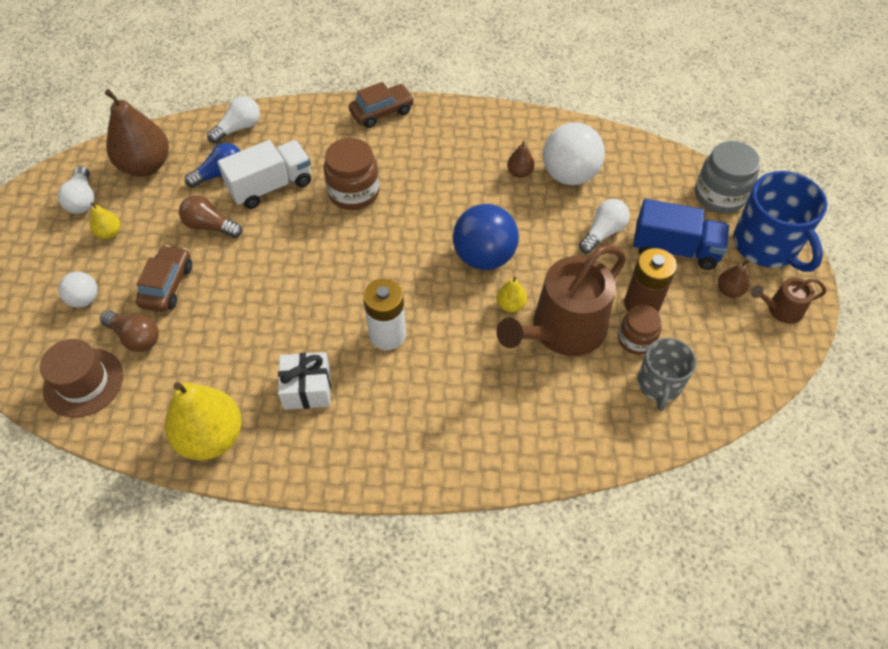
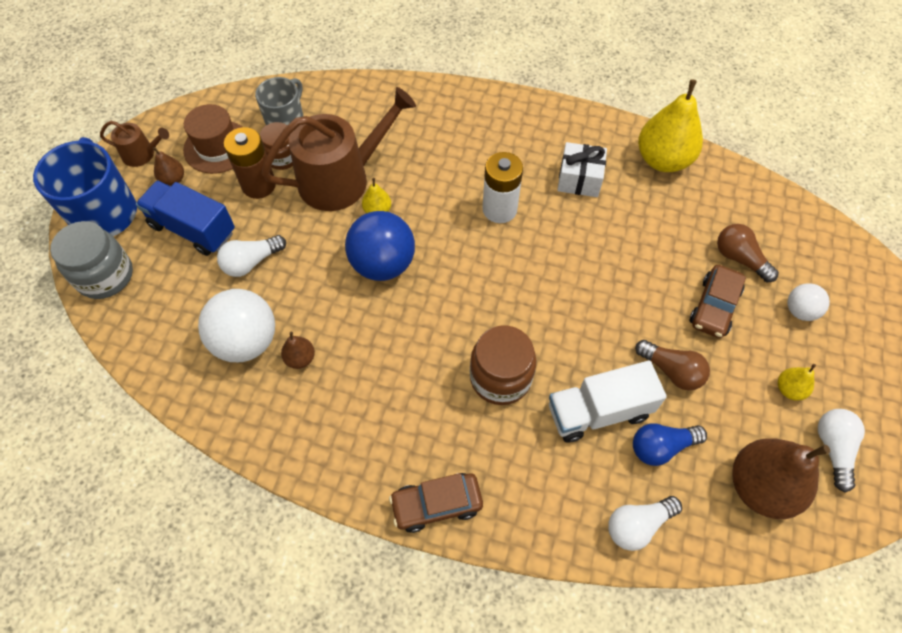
camera: 165 degrees left, 5 degrees up
brown hat [40,339,123,418] -> brown hat moved to [183,104,242,174]

